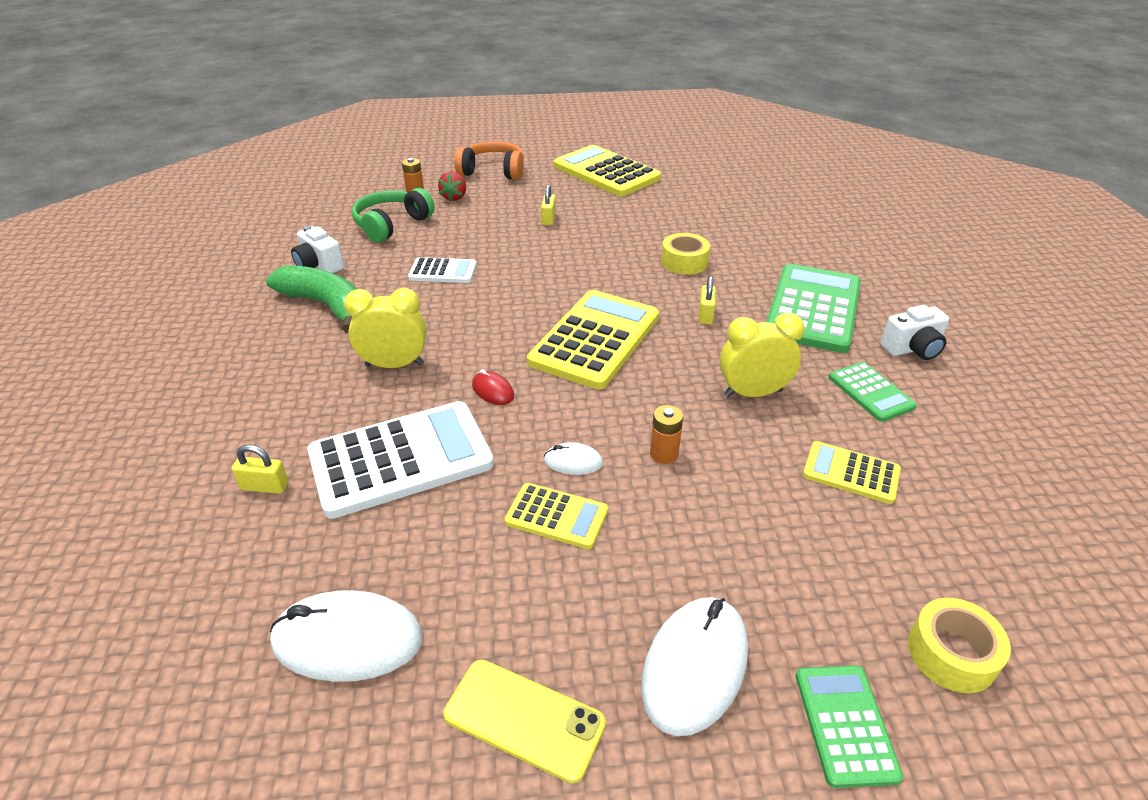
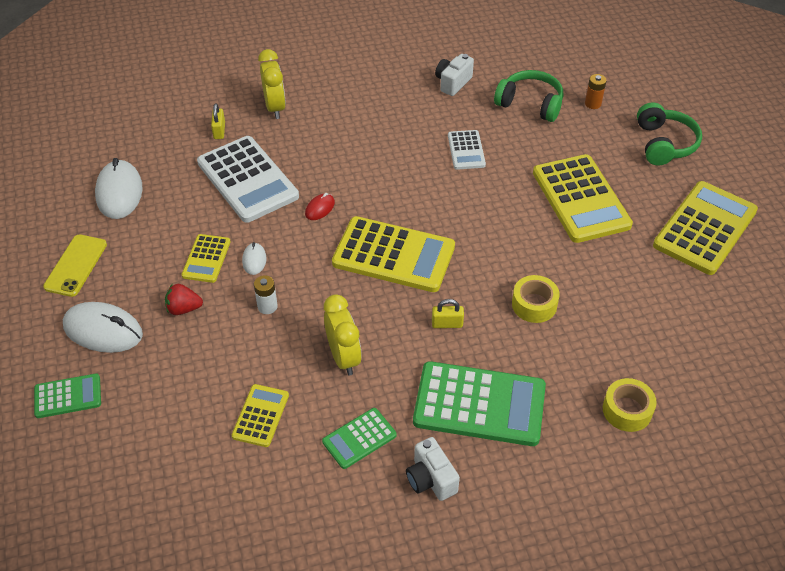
camera: 80 degrees right, 10 degrees up
green banana [266,265,357,333] -> none
yellow clock [344,288,427,368] -> yellow clock moved to [258,49,286,119]
red strawberry [438,172,466,201] -> red strawberry moved to [165,284,203,315]
orange headphones [454,141,524,180] -> green headphones [637,102,702,165]
yellow padlock [541,184,556,226] -> yellow calculator [533,154,633,243]
orange battery [650,405,683,464] -> white battery [254,275,278,314]
yellow tape [908,598,1011,693] -> yellow tape moved to [603,378,657,432]

